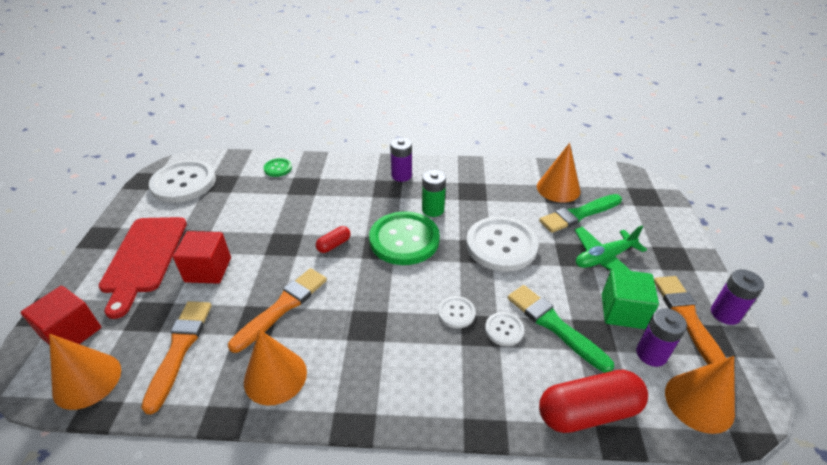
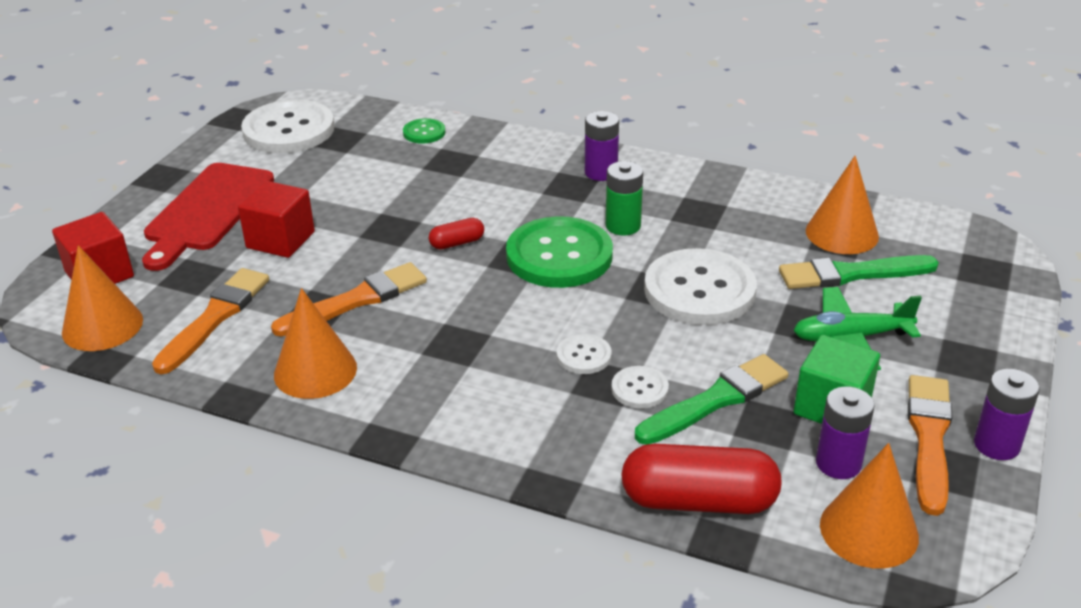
camera: 20 degrees right, 5 degrees down
green brush [508,285,614,373] -> green brush turned 75 degrees clockwise [635,354,788,445]

